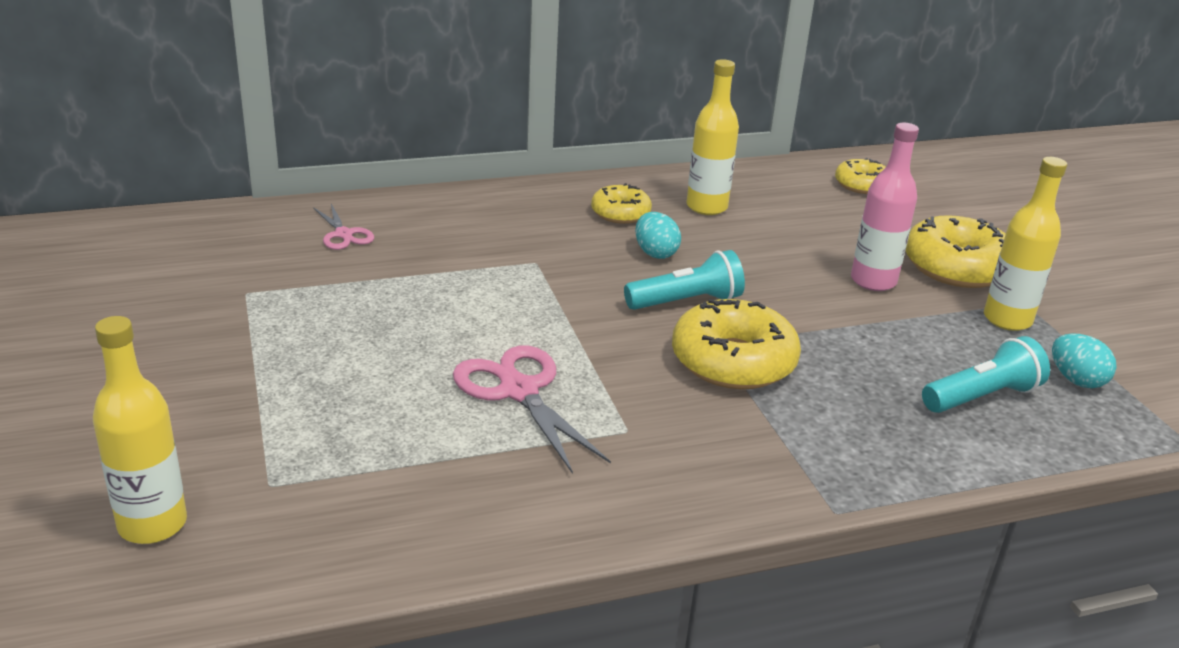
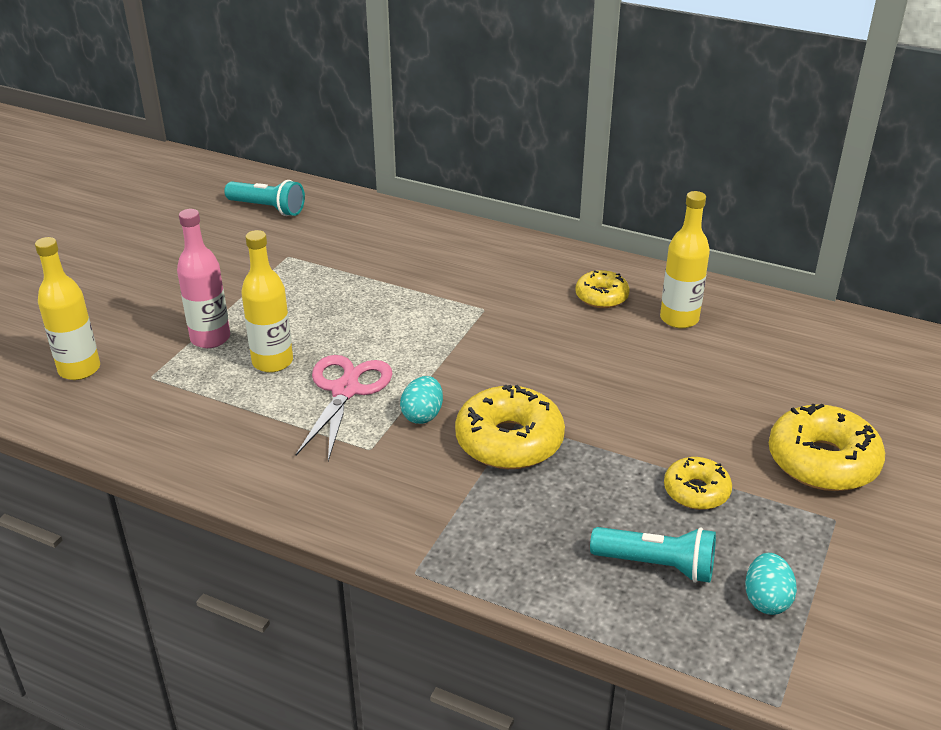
camera: 45 degrees right, 5 degrees up
pink scissors [313,204,374,250] -> none
turquoise flashlight [624,250,745,310] -> turquoise flashlight moved to [224,180,305,216]
turquoise egg [635,212,681,259] -> turquoise egg moved to [400,376,443,424]
yellow donut [835,158,886,194] -> yellow donut moved to [664,457,732,510]
pink bottle [851,123,919,291] -> pink bottle moved to [177,209,230,348]
yellow bottle [984,157,1067,331] -> yellow bottle moved to [241,230,293,373]

